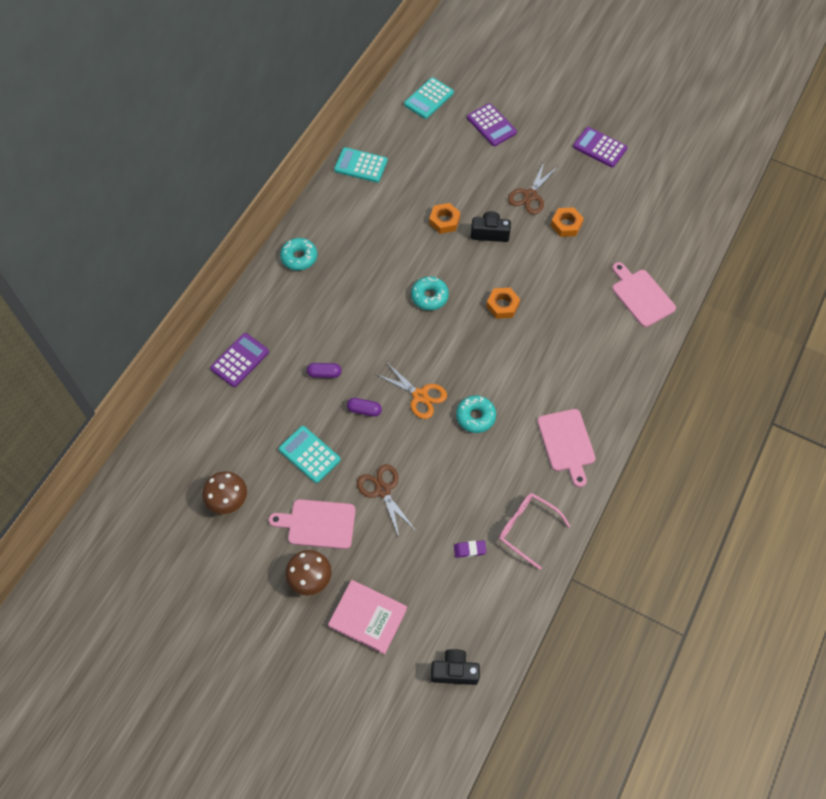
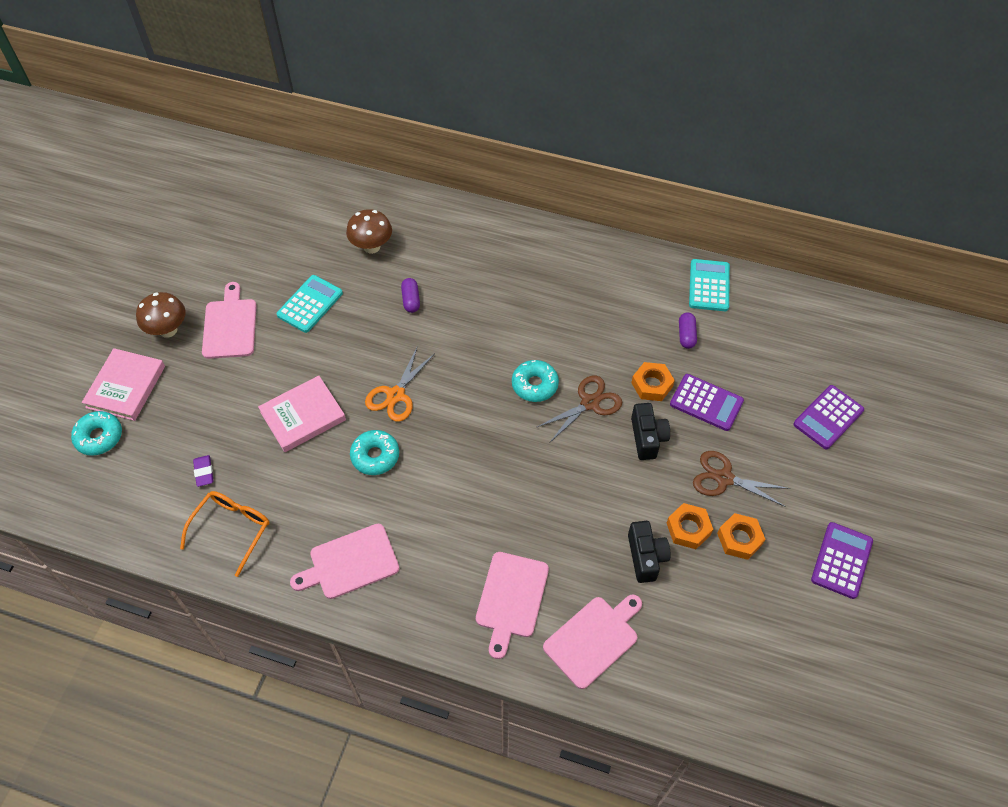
camera: 80 degrees right, 5 degrees down
brown mushroom [203,471,247,514] -> brown mushroom moved to [346,209,392,254]
purple calculator [210,333,269,387] -> purple calculator moved to [670,374,744,431]
turquoise donut [280,238,317,271] -> turquoise donut moved to [71,411,122,456]
purple capsule [347,398,382,417] -> purple capsule moved to [679,312,697,349]
brown scissors [357,464,416,537] -> brown scissors moved to [537,375,622,442]
turquoise calculator [404,77,454,119] -> none
black camera [431,649,480,685] -> black camera moved to [628,521,671,583]
orange nut [486,288,520,319] -> orange nut moved to [717,513,765,560]
pink glasses [499,493,570,570] -> orange glasses [180,491,269,577]
none -> pink book [258,376,346,452]
none -> pink cutting board [476,552,549,659]

